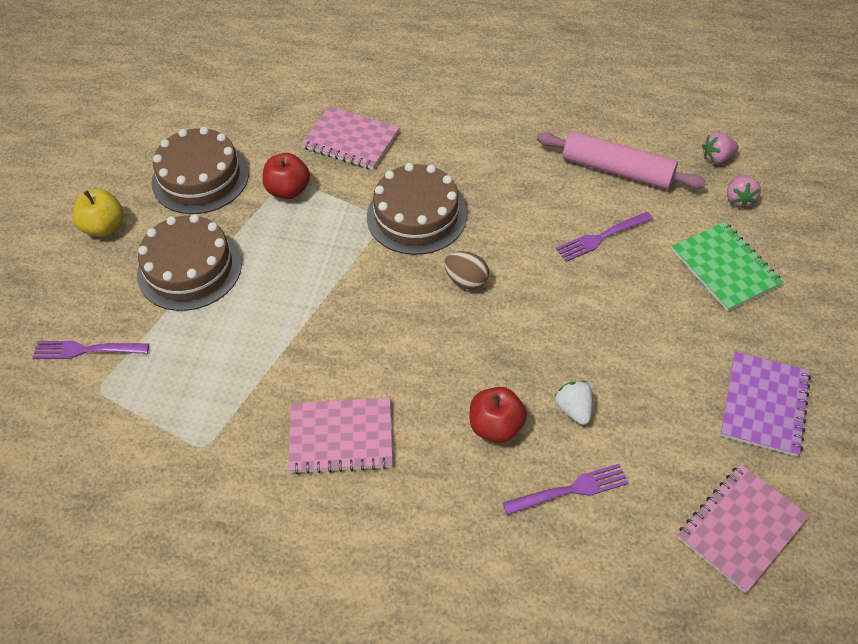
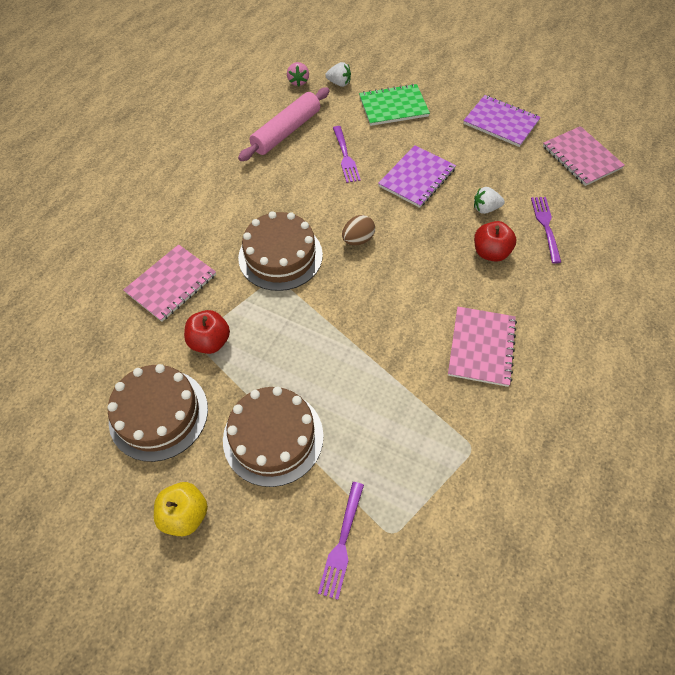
camera: 75 degrees left, 5 degrees up
pink strawberry [727,175,761,208] -> white strawberry [325,62,351,87]
none -> purple notebook [378,145,456,208]

